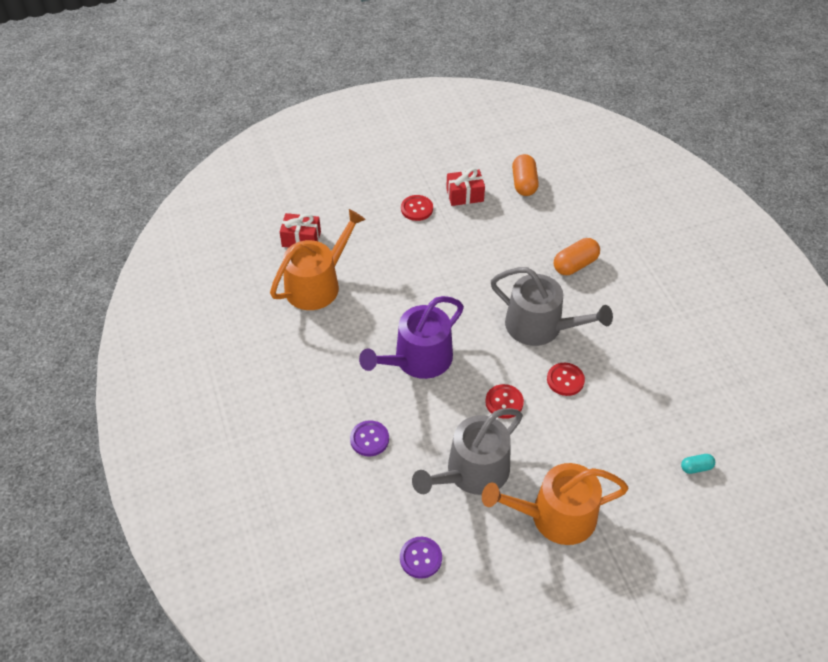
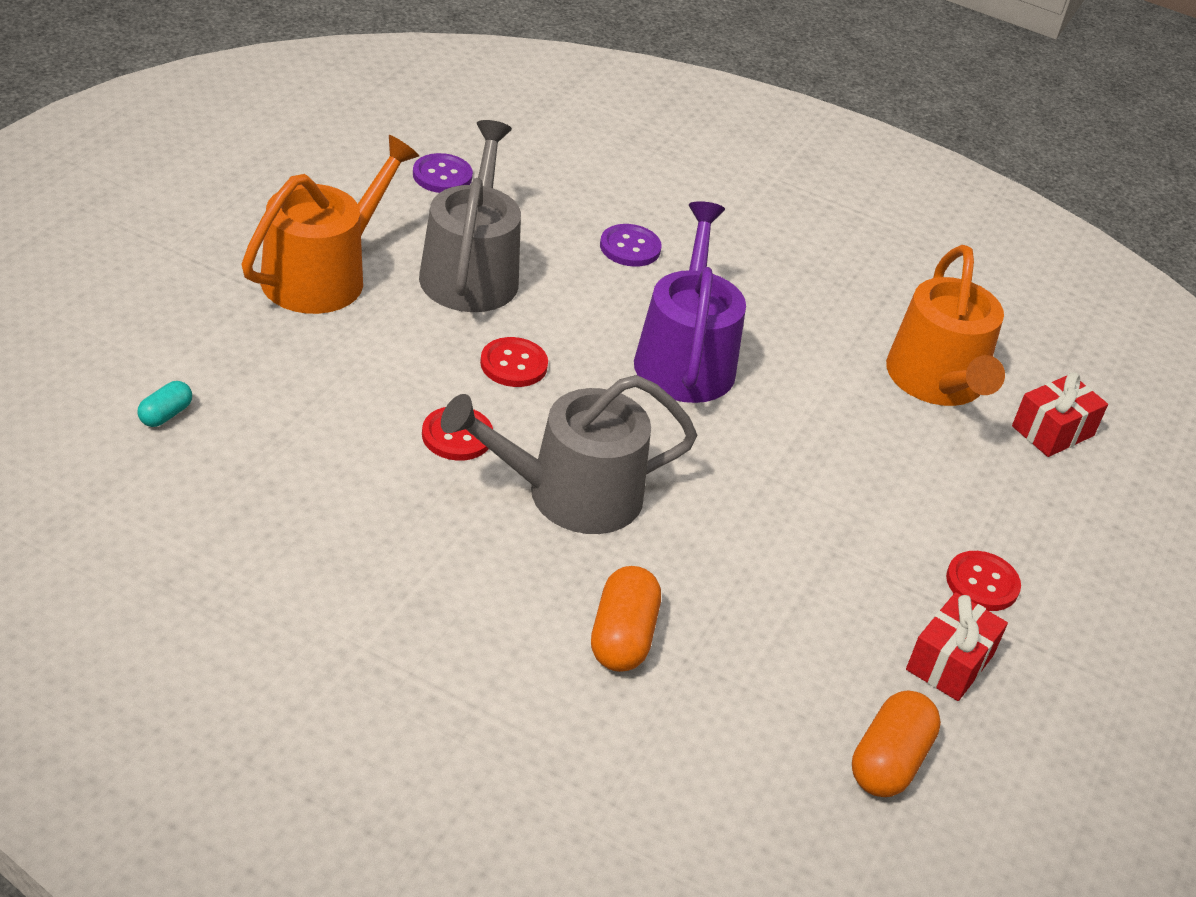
camera: 130 degrees right, 10 degrees down
orange capsule [512,154,539,196] -> orange capsule turned 75 degrees clockwise [852,690,941,797]

